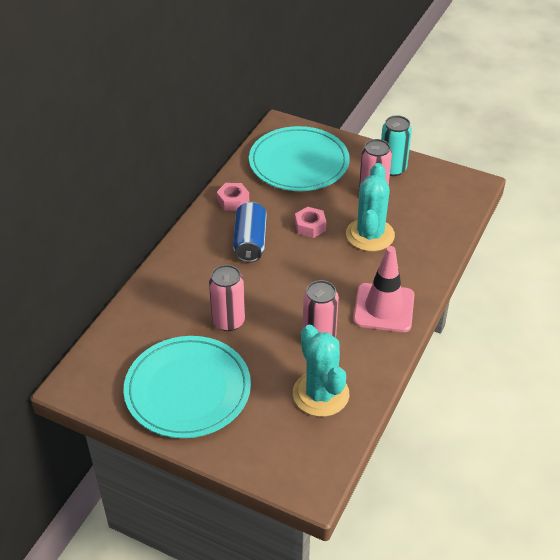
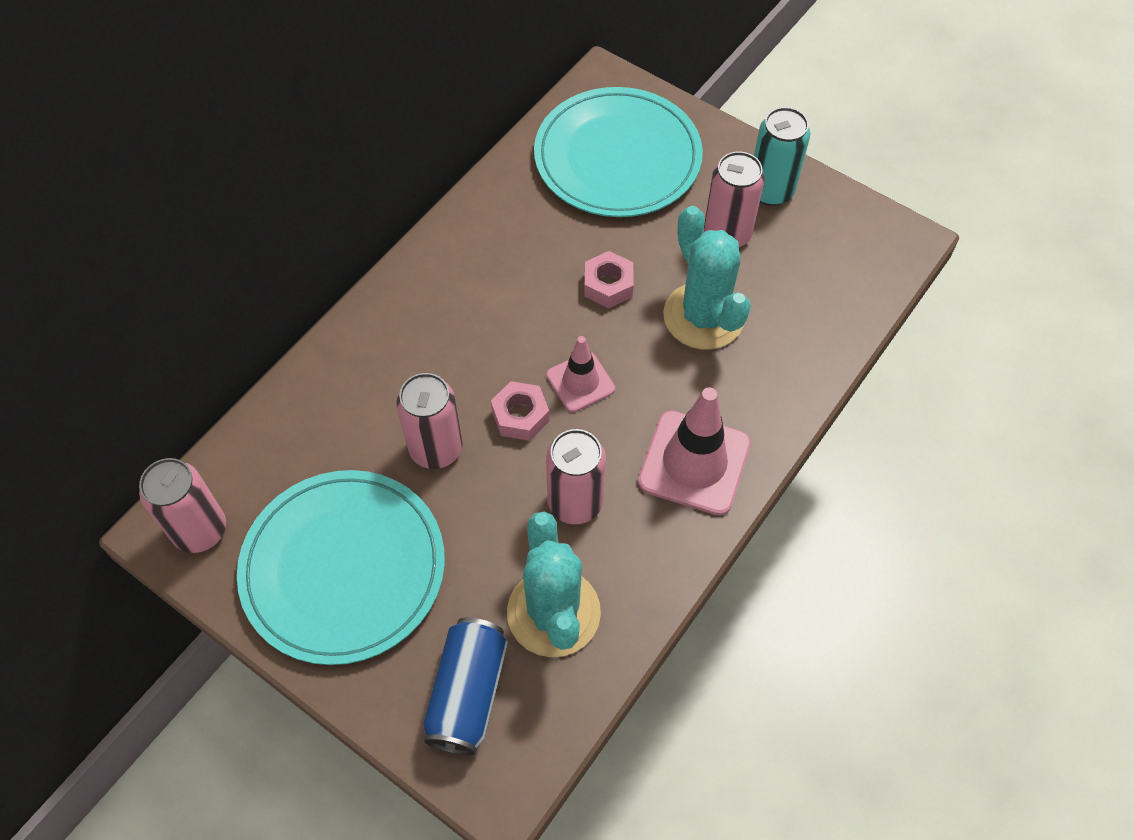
camera: 10 degrees right, 15 degrees up
pink nut [217,183,249,211] -> pink nut moved to [491,381,550,441]
blue can [233,201,267,263] -> blue can moved to [423,617,508,755]
turquoise cactus [346,163,395,252] -> turquoise cactus turned 45 degrees counterclockwise [663,206,751,350]
none -> pink can [139,458,226,553]
none -> pink traffic cone [547,336,615,412]

